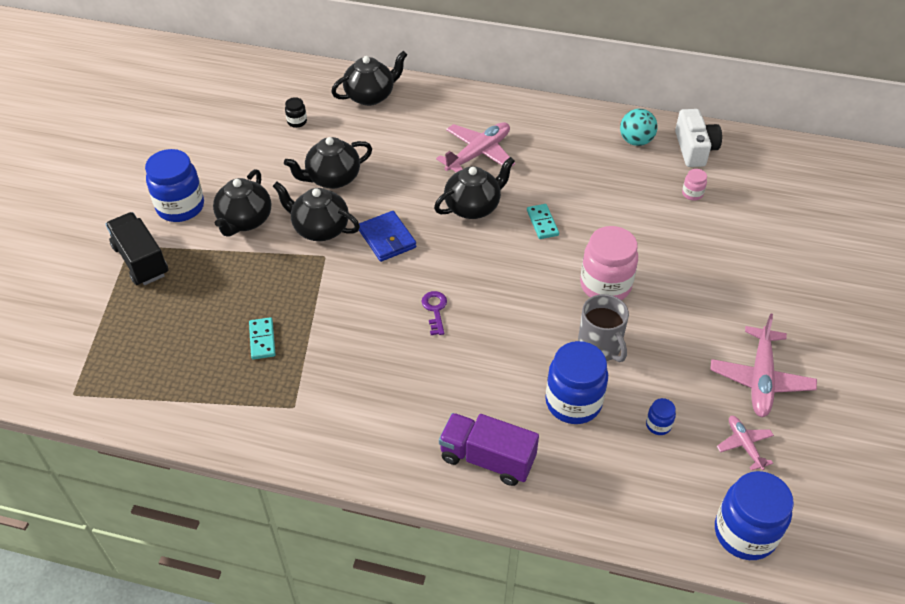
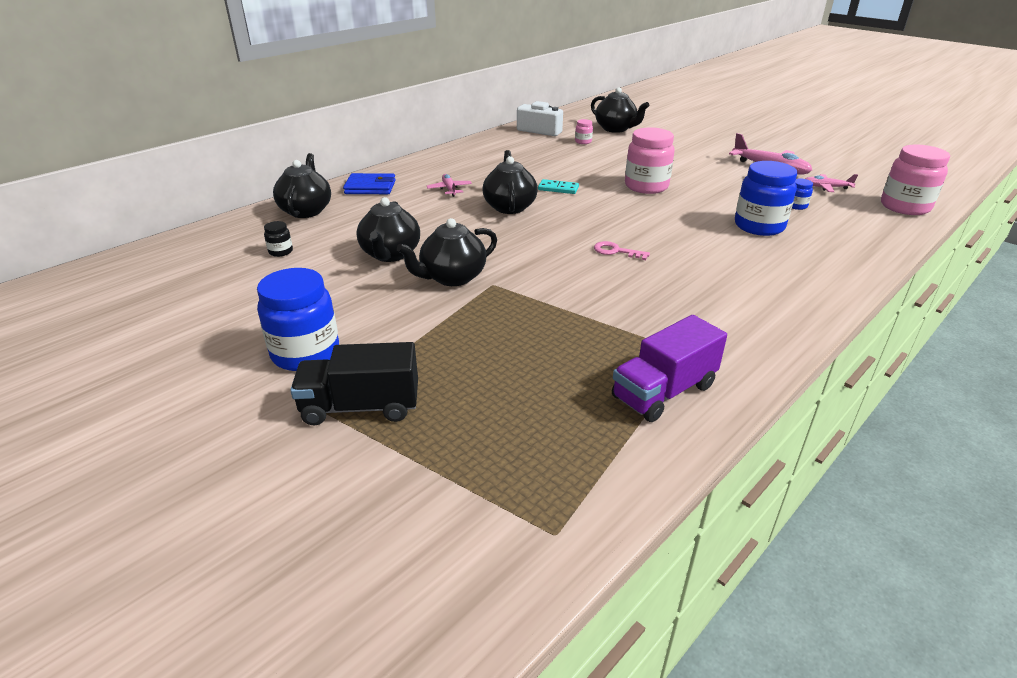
camera: 60 degrees left, 15 degrees down
black teapot [213,169,271,237] -> black teapot moved to [591,87,649,133]
turquoise domino [249,317,276,360] -> none
blue wallet [359,211,416,262] -> blue wallet moved to [343,173,396,194]
purple key [422,291,447,335] -> pink key [594,241,650,260]
pink plane [436,122,515,172] -> pink plane [427,174,472,197], size x0.55
purple truck [439,413,539,486] -> purple truck moved to [612,315,727,422]
grey mug [578,294,629,362] -> none
turquoise ball [620,109,658,146] -> none
blue jar [715,471,794,560] -> pink jar [881,144,950,215]

